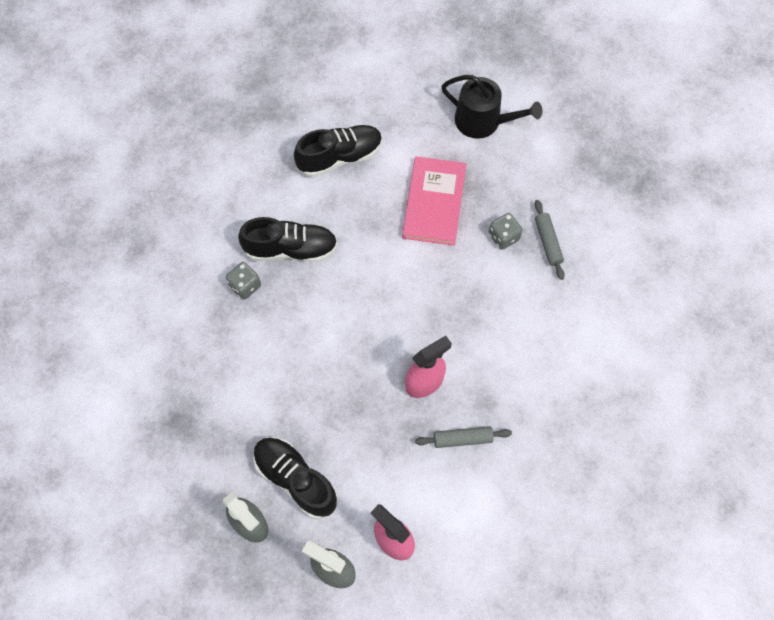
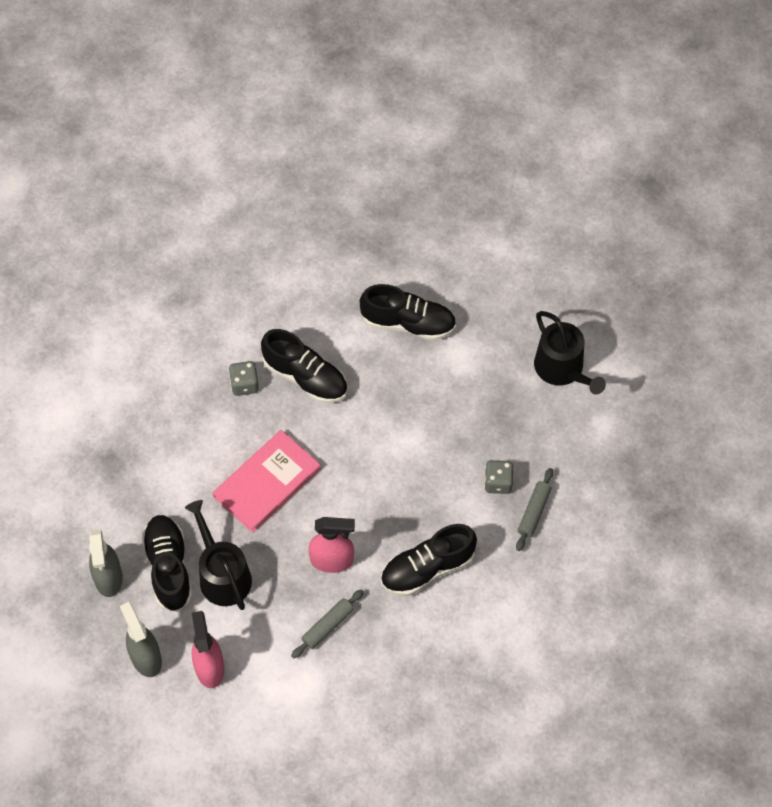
camera: 35 degrees right, 5 degrees down
pink book [402,156,466,246] -> pink book moved to [213,430,321,533]
grey rolling pin [415,426,512,448] -> grey rolling pin turned 75 degrees counterclockwise [291,589,364,658]
none -> black watering can [185,500,252,610]
none -> black shoe [381,524,477,596]

